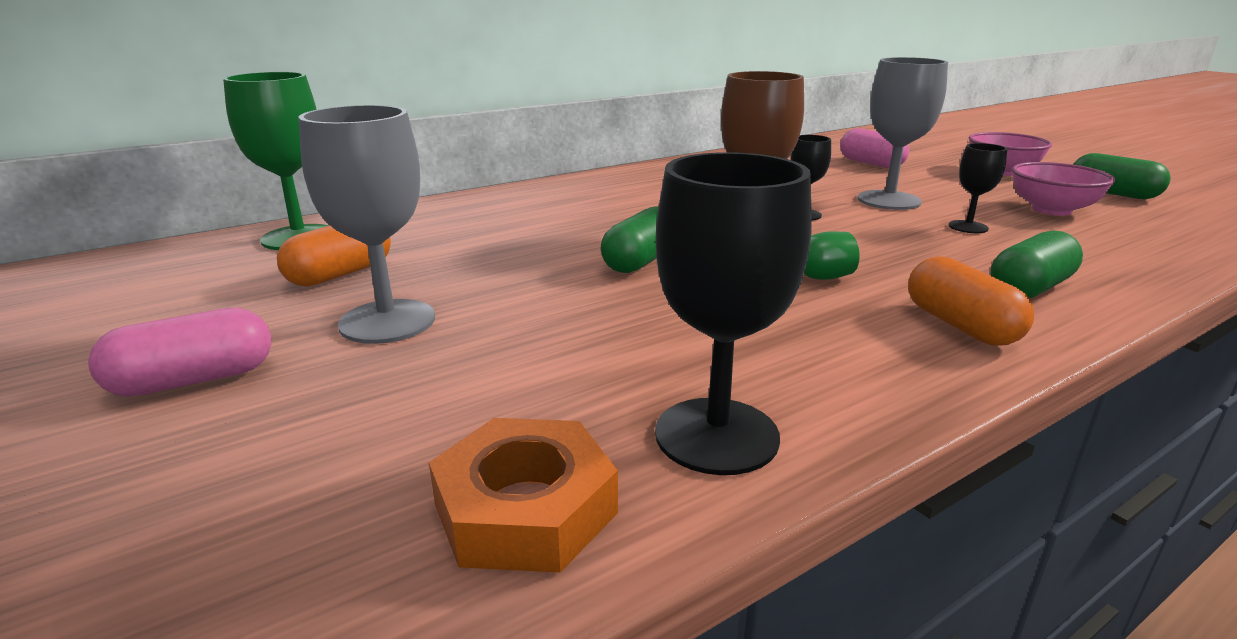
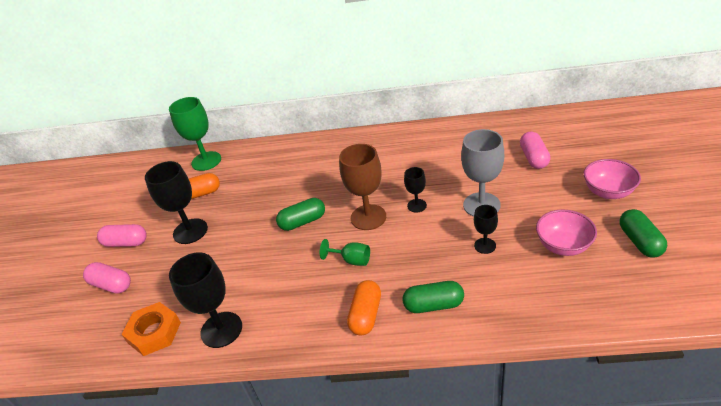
camera: 40 degrees right, 15 degrees up
grey goblet [299,105,435,344] -> black goblet [145,161,208,244]
none -> pink capsule [83,262,131,294]

